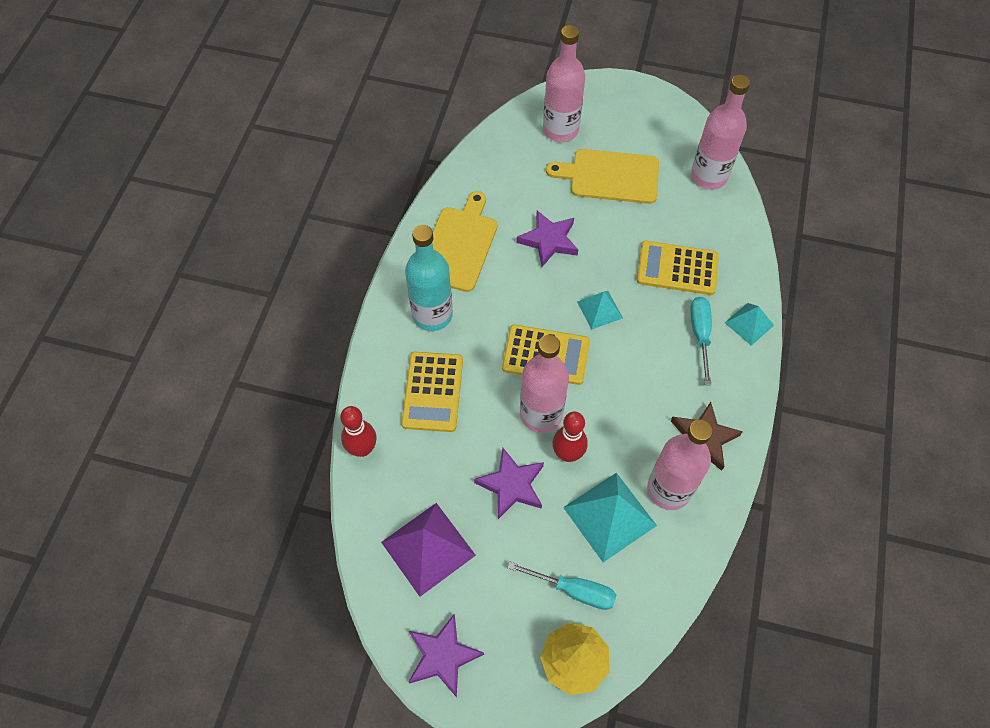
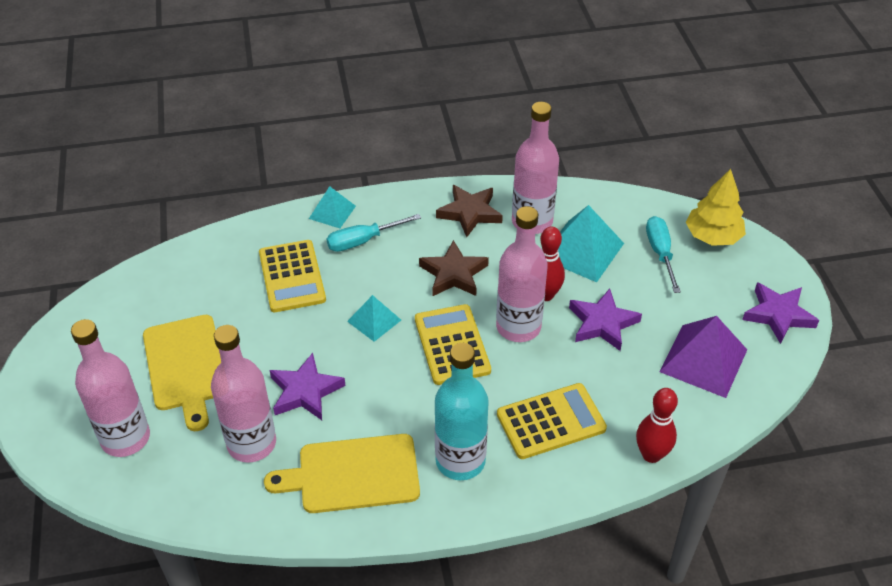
camera: 115 degrees left, 15 degrees down
pink bottle [691,75,750,190] -> pink bottle moved to [211,325,276,463]
none -> brown star [419,240,489,296]

